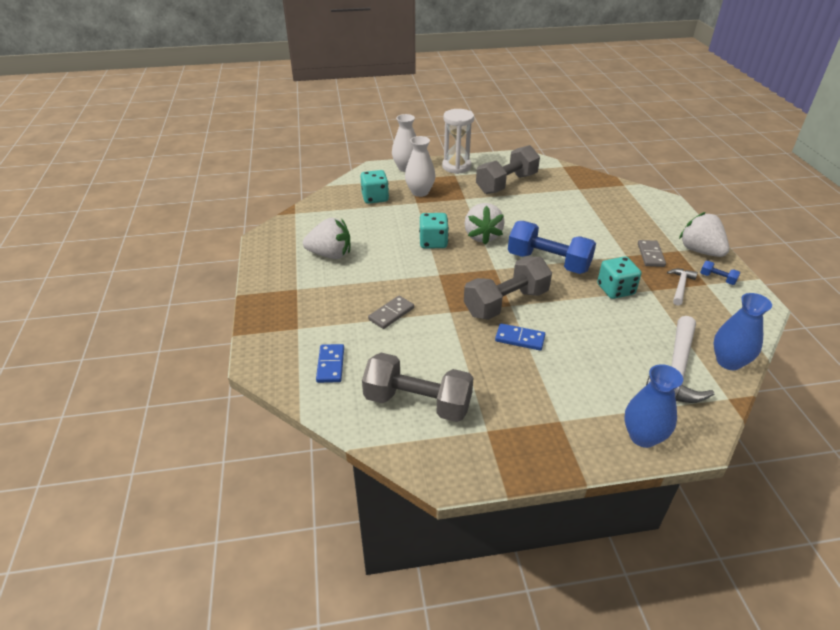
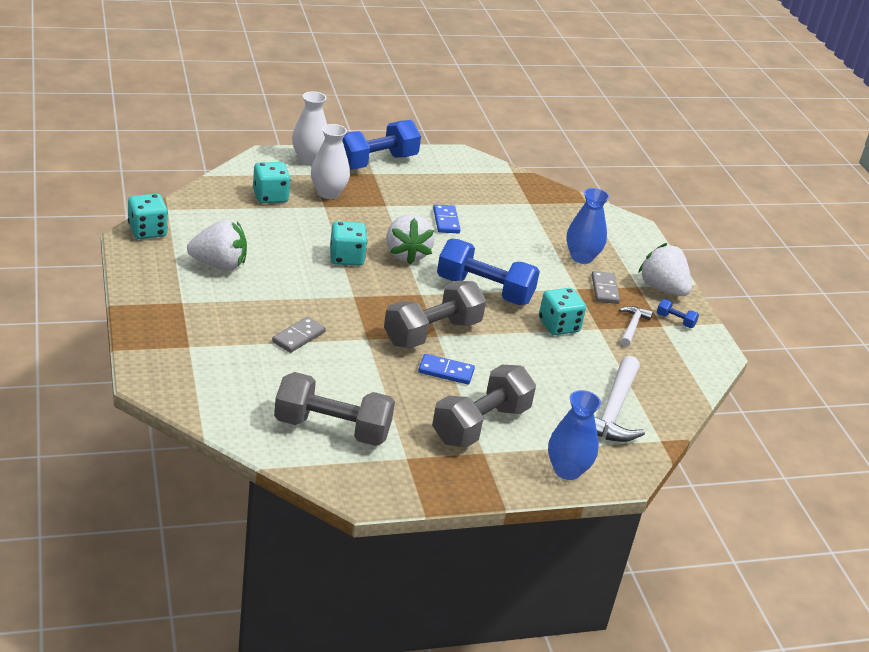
camera: 10 degrees left, 5 degrees down
blue domino [316,344,344,383] -> blue domino moved to [433,204,461,233]
white hourglass [442,109,474,174] -> blue dumbbell [342,120,421,170]
grey dumbbell [476,145,540,194] -> grey dumbbell moved to [432,365,536,447]
blue vase [713,293,772,370] -> blue vase moved to [566,188,609,264]
none -> turquoise dice [128,194,168,239]

